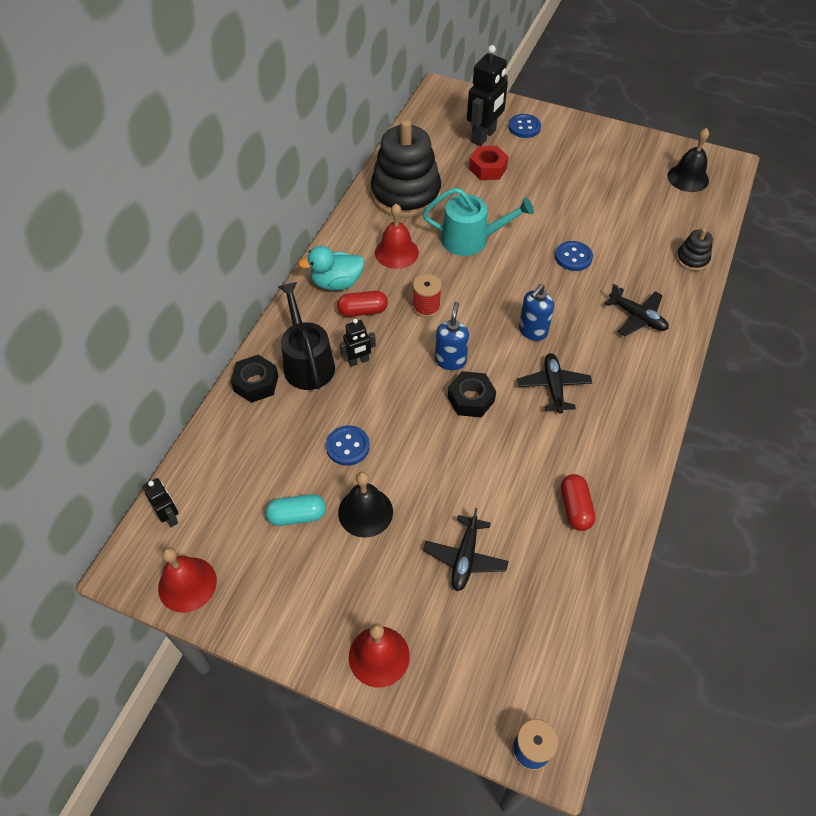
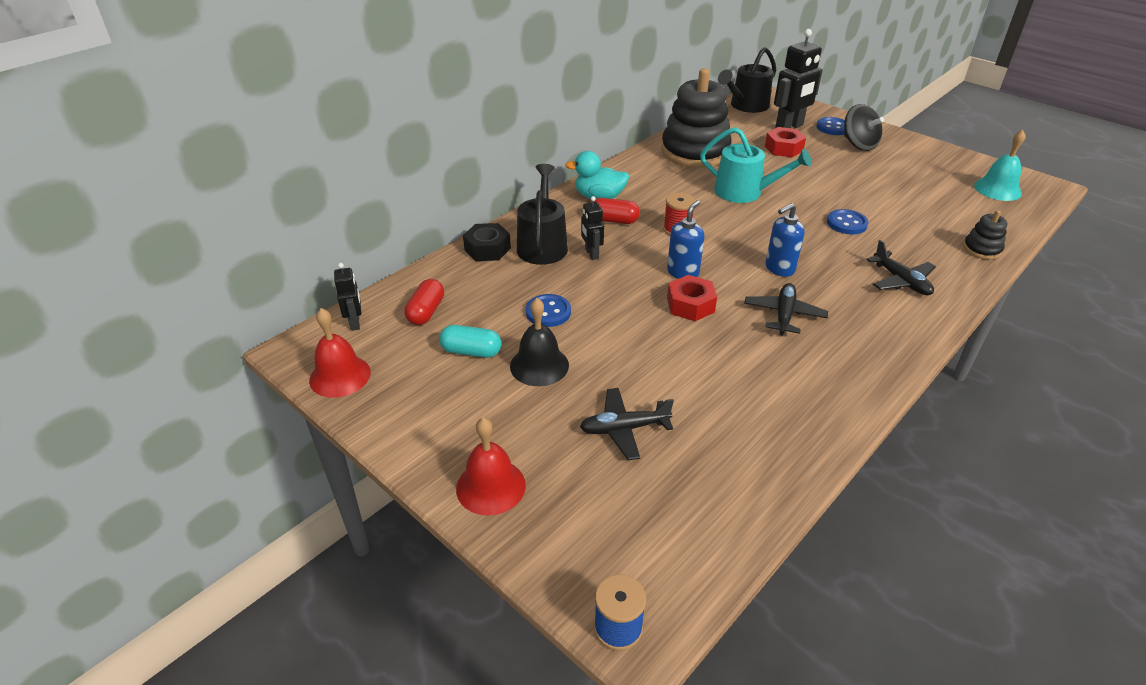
camera: 20 degrees right, 15 degrees down
black robot [339,319,376,367] -> black robot turned 75 degrees clockwise [581,196,604,260]
red bell [375,204,419,269] -> none
black plane [423,508,508,591] -> black plane turned 45 degrees clockwise [580,388,674,460]
black nut [448,371,496,418] -> red nut [667,275,717,321]
red capsule [561,474,595,531] -> red capsule moved to [404,279,444,325]
black bell [667,128,709,192] -> turquoise bell [974,130,1026,201]
none -> black watering can [718,47,776,113]
none -> black spinning top [844,104,884,151]

